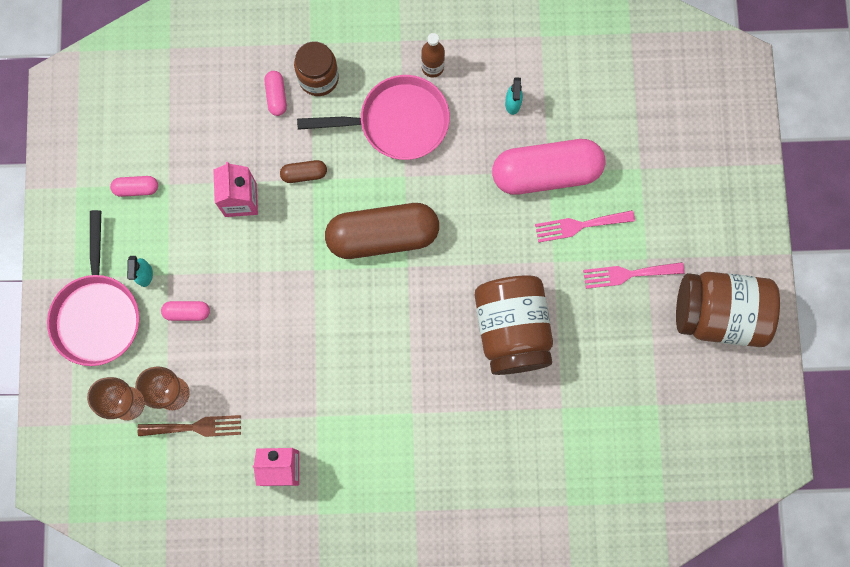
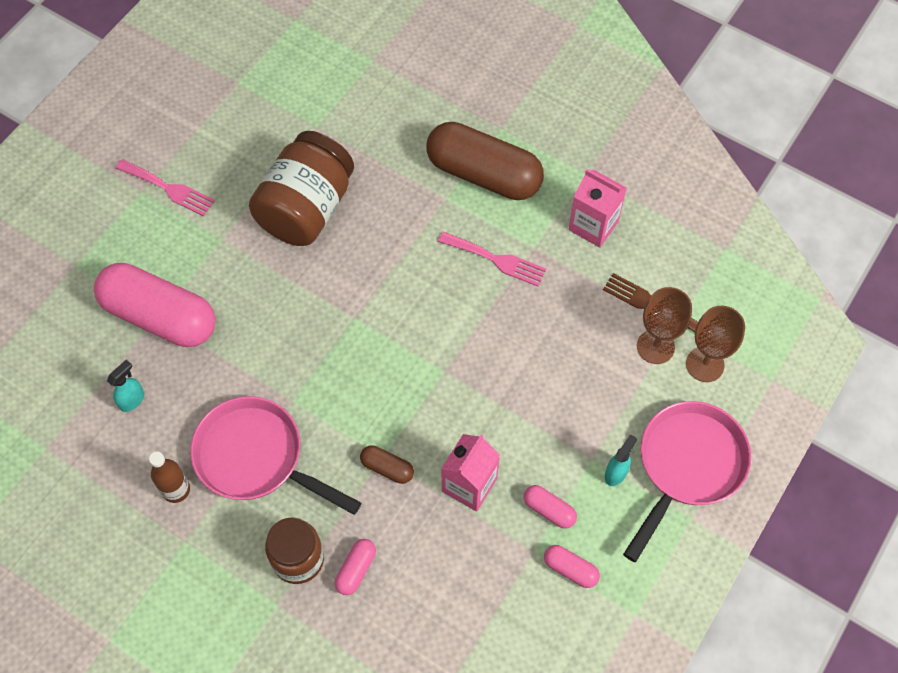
camera: 145 degrees left, 15 degrees down
pink capsule [161,301,210,321] -> pink capsule moved to [524,485,577,529]
brown capsule [325,203,439,259] -> brown capsule moved to [427,122,544,200]
pink fork [535,210,635,242] -> pink fork moved to [438,232,546,287]
brown jar [676,272,780,347] -> none

